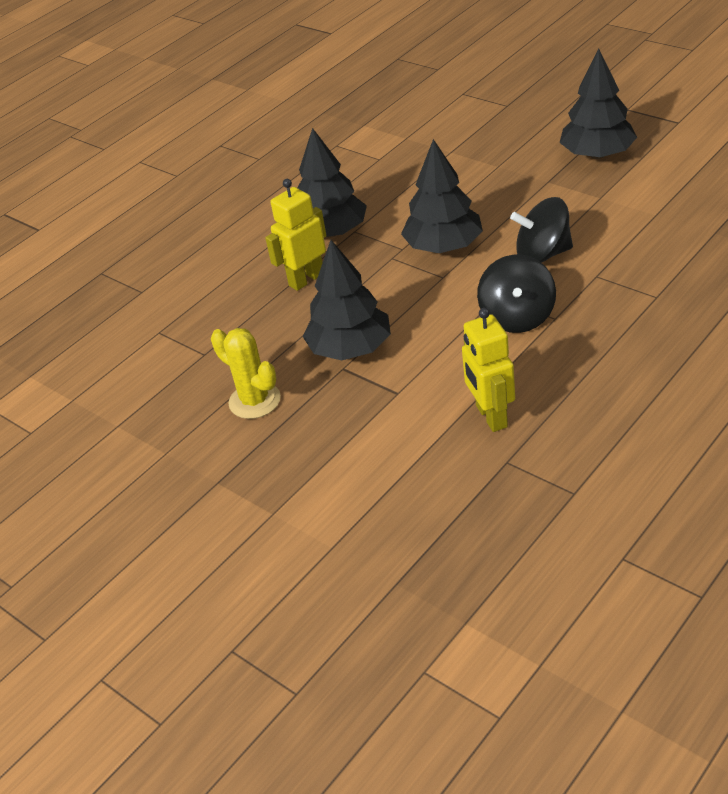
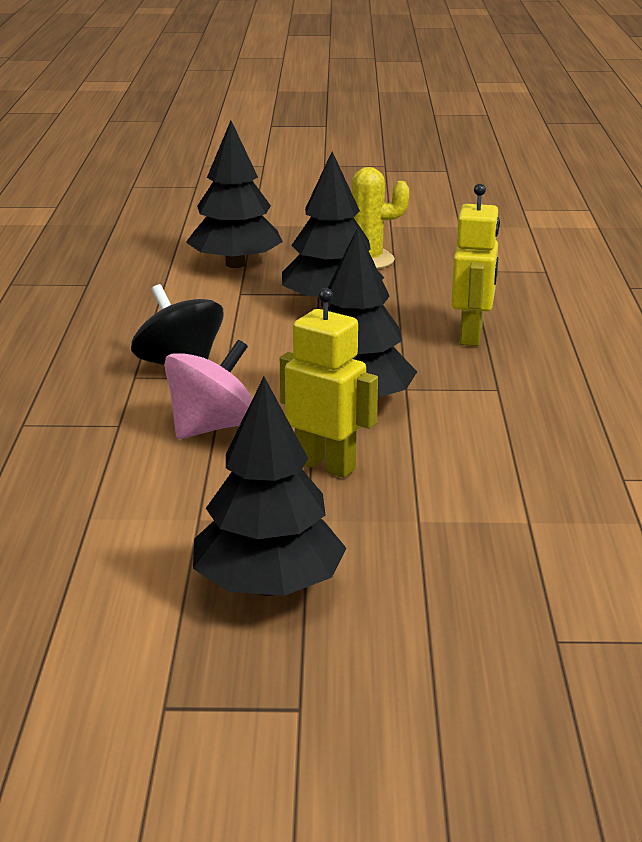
camera: 135 degrees right, 15 degrees down
black tree [298,128,367,237] -> black tree moved to [186,120,283,268]
yellow robot [462,308,515,432] -> yellow robot moved to [280,288,378,478]
black spinning top [510,197,573,263] -> pink spinning top [164,340,253,439]

